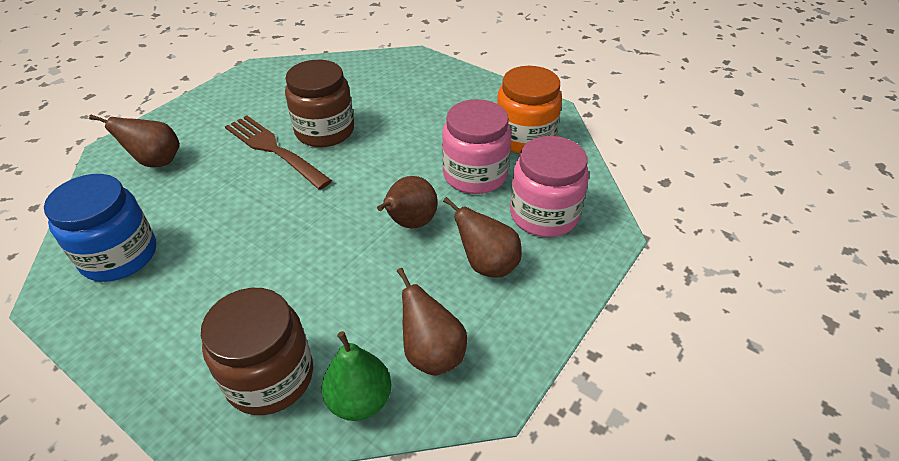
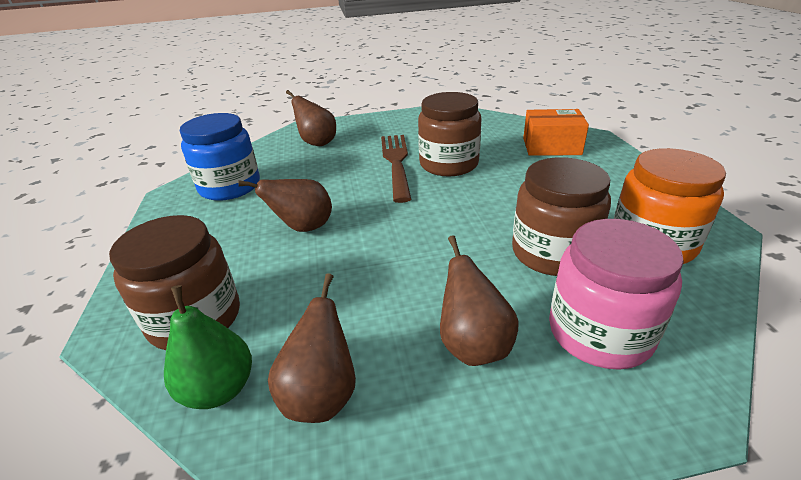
camera: 45 degrees right, 10 degrees down
brown pear [377,176,438,228] -> brown pear moved to [239,179,332,232]
pink jar [442,99,511,194] -> brown jar [512,157,611,276]
none -> orange box [523,109,589,156]

